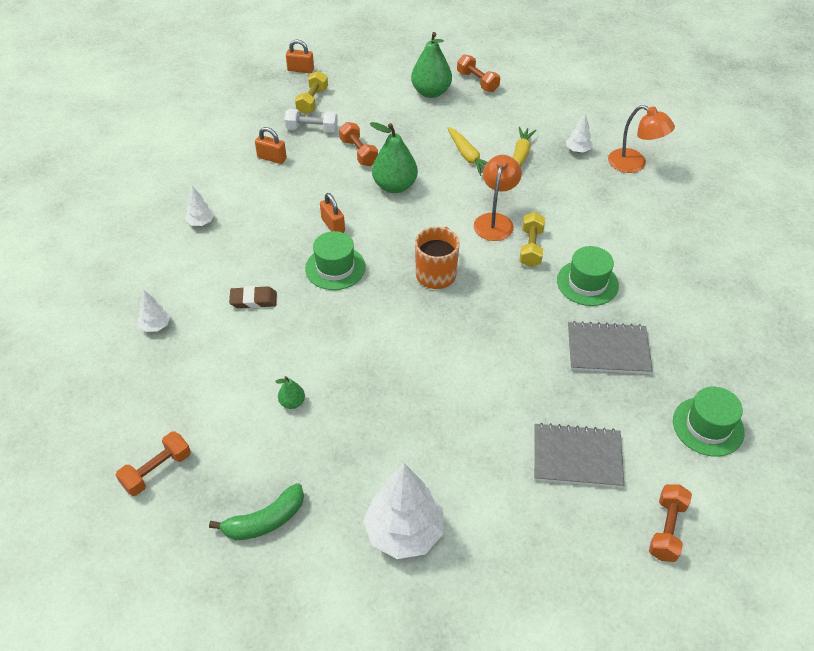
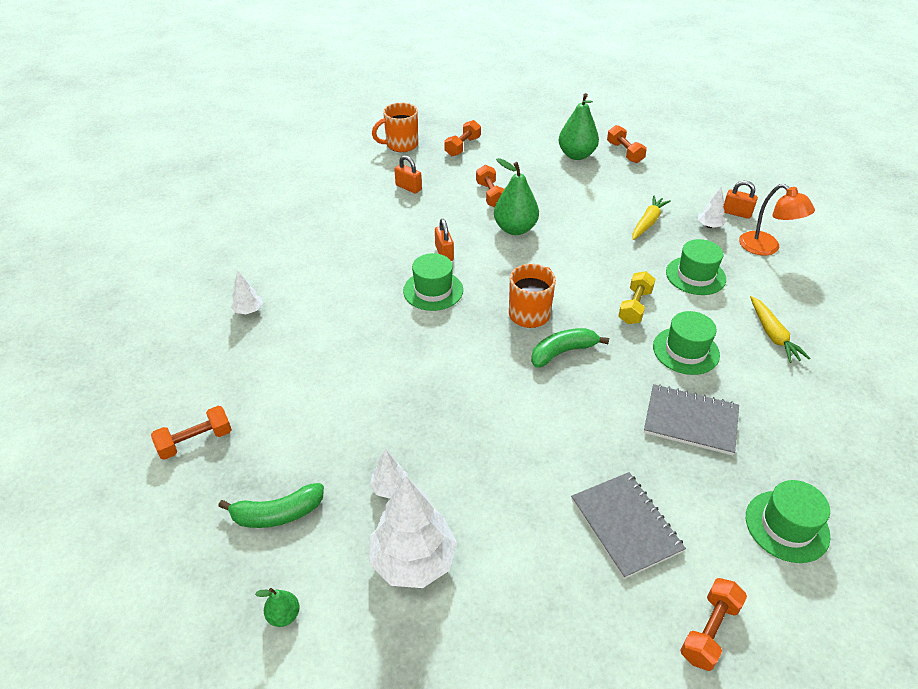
camera: 15 degrees right, 5 degrees down
white tree [186,186,215,226] -> white tree moved to [370,449,408,498]
brown eraser [229,286,277,308] -> none
green pear [276,376,305,409] -> green pear moved to [255,588,300,627]
white dumbbell [284,109,338,133] -> none
orange padlock [286,40,314,73] -> orange padlock moved to [723,181,758,219]
yellow dumbbell [295,71,328,114] -> orange dumbbell [444,120,481,156]
yellow carrot [447,127,487,176] -> yellow carrot moved to [750,296,810,363]
orange lamp [474,155,522,241] -> none
grey notebook [534,423,624,488] -> grey notebook turned 45 degrees clockwise [571,472,686,579]
none -> orange mug [372,103,418,152]
none -> green banana [531,328,609,368]
none -> green hat [666,239,726,295]

